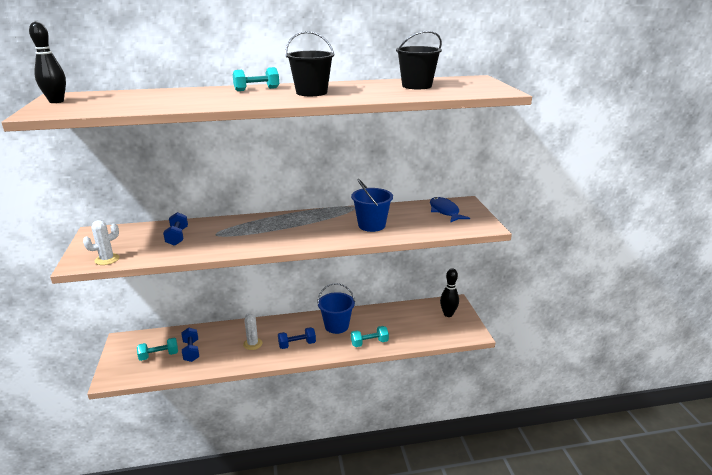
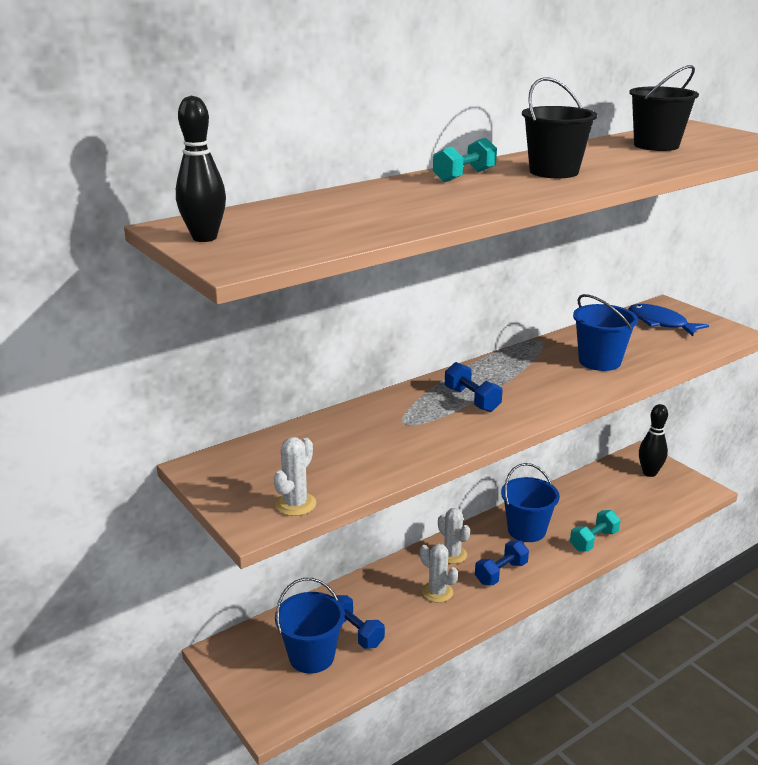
camera: 25 degrees left, 0 degrees up
turquoise dumbbell [137,337,178,361] -> blue bucket [275,578,345,673]
blue dumbbell [163,212,188,246] -> blue dumbbell moved to [445,362,503,412]
none -> white cactus [438,508,470,564]

